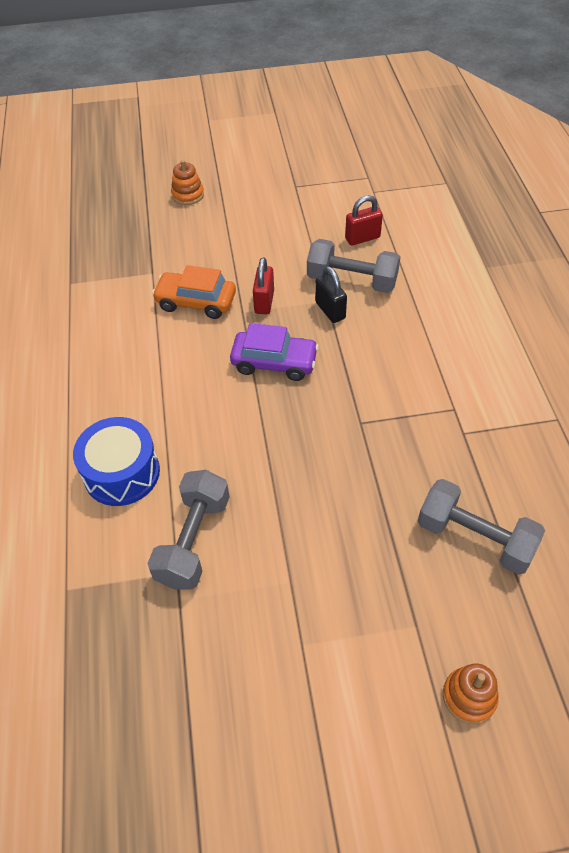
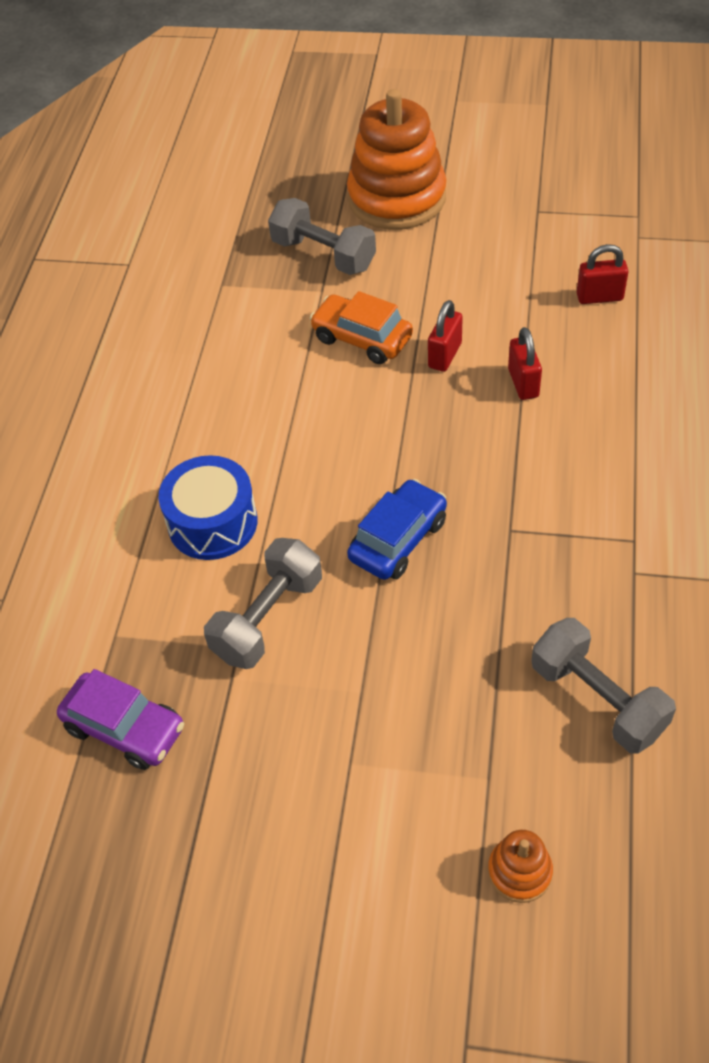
camera: 20 degrees right, 0 degrees up
orange stacking toy [171,160,204,205] -> orange stacking toy [347,89,446,230], size x2.35
purple car [230,323,319,381] -> purple car moved to [57,669,184,770]
grey dumbbell [307,239,400,293] -> grey dumbbell moved to [268,198,376,275]
black padlock [315,266,347,323] -> red padlock [508,327,542,400]
none -> blue car [347,479,447,580]

